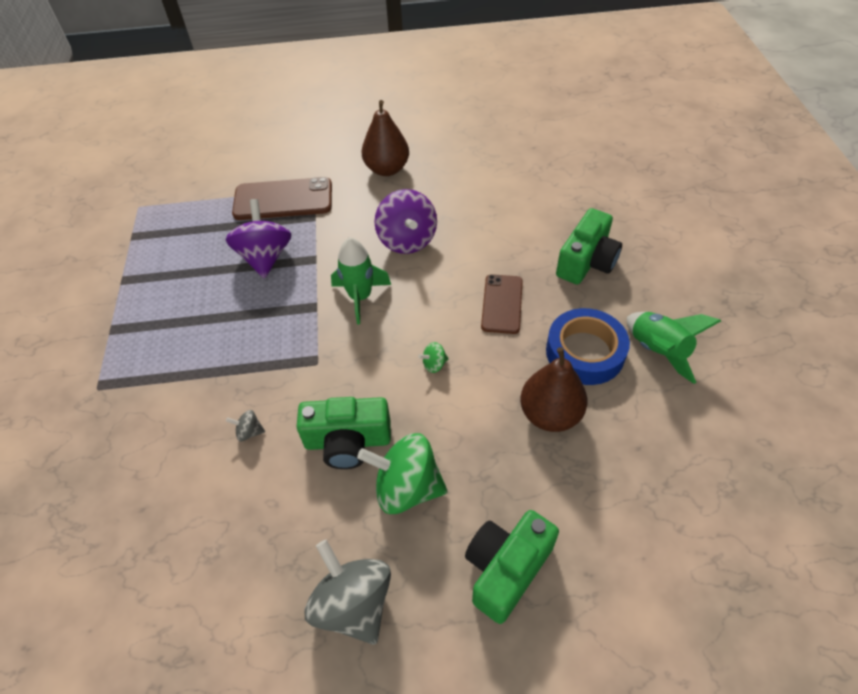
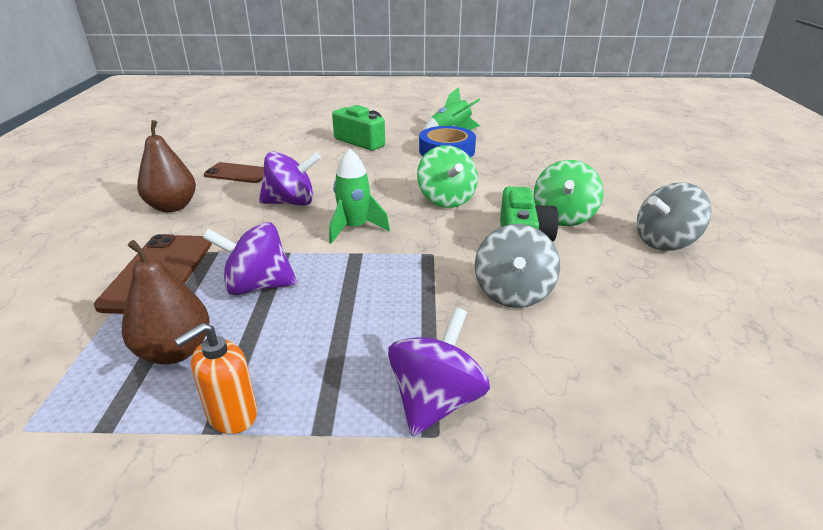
camera: 85 degrees left, 20 degrees down
grey spinning top [226,410,265,441] -> grey spinning top [475,224,560,308], size x2.35
green spinning top [418,342,449,373] -> green spinning top [417,145,478,208], size x2.35
green camera [465,510,559,624] -> none
brown phone [481,274,523,334] -> brown phone moved to [204,162,264,183]
brown pear [520,347,587,432] -> brown pear moved to [122,240,210,364]
none -> orange soap dispenser [174,323,257,434]
none -> purple spinning top [388,307,490,436]

